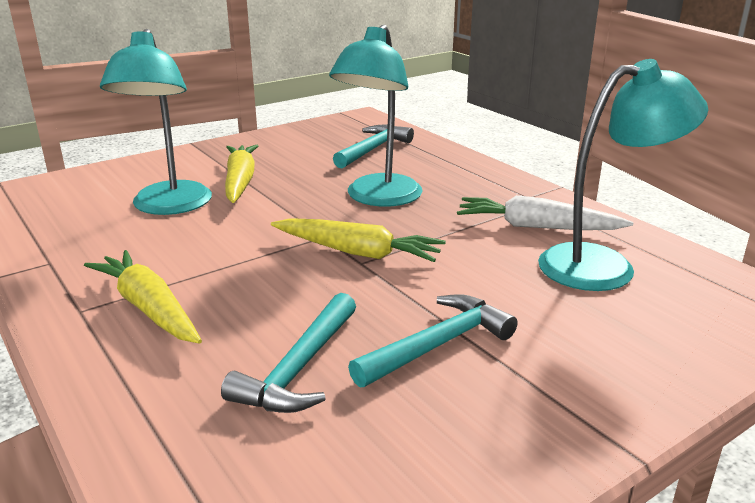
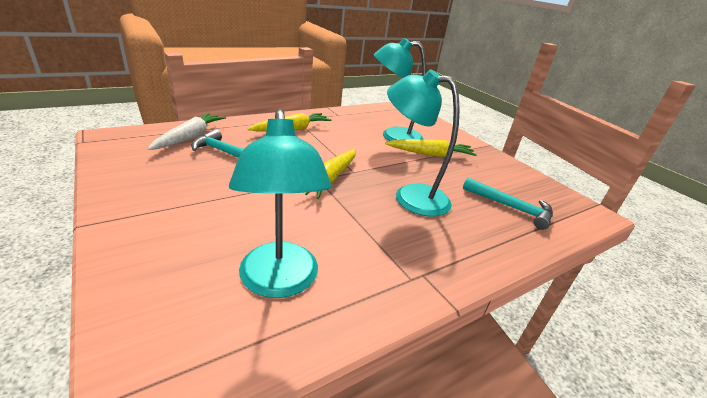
camera: 90 degrees right, 5 degrees up
turquoise hammer [348,294,518,388] -> none
white carrot [457,195,633,230] -> white carrot moved to [148,113,226,150]

